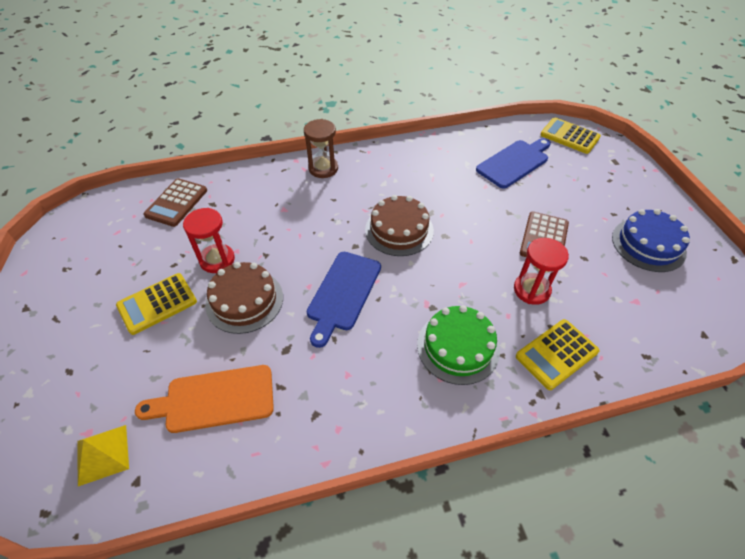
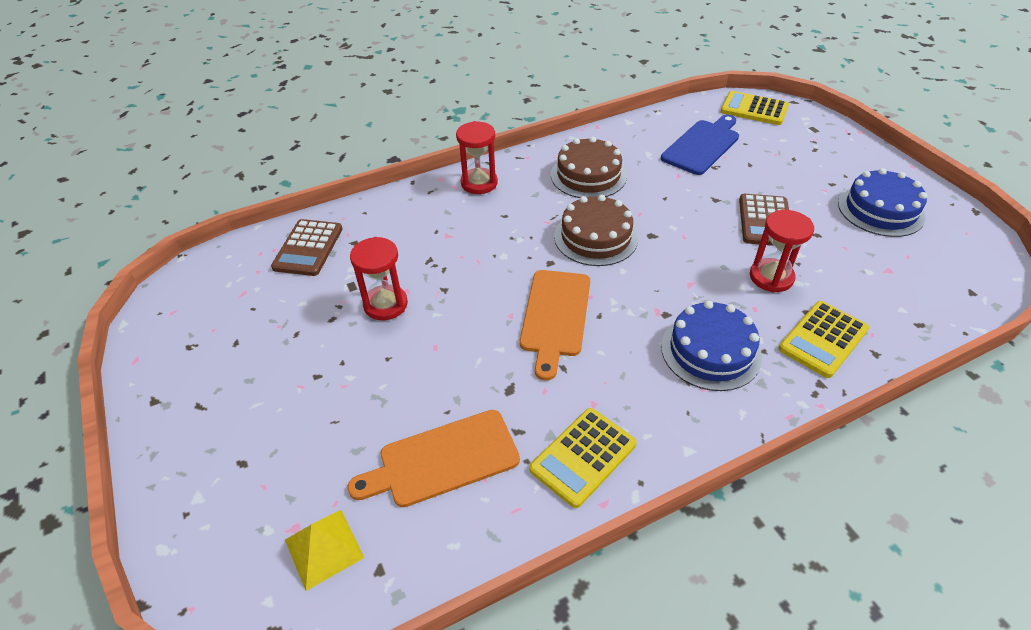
camera: 10 degrees left, 5 degrees down
yellow calculator [116,273,197,335] -> yellow calculator moved to [529,408,637,508]
brown cake [205,262,283,334] -> brown cake moved to [551,137,627,198]
brown hourglass [304,119,338,178] -> red hourglass [456,121,498,194]
blue cutting board [307,252,381,348] -> orange cutting board [520,270,590,381]
green cake [417,305,500,385] -> blue cake [661,301,762,391]

